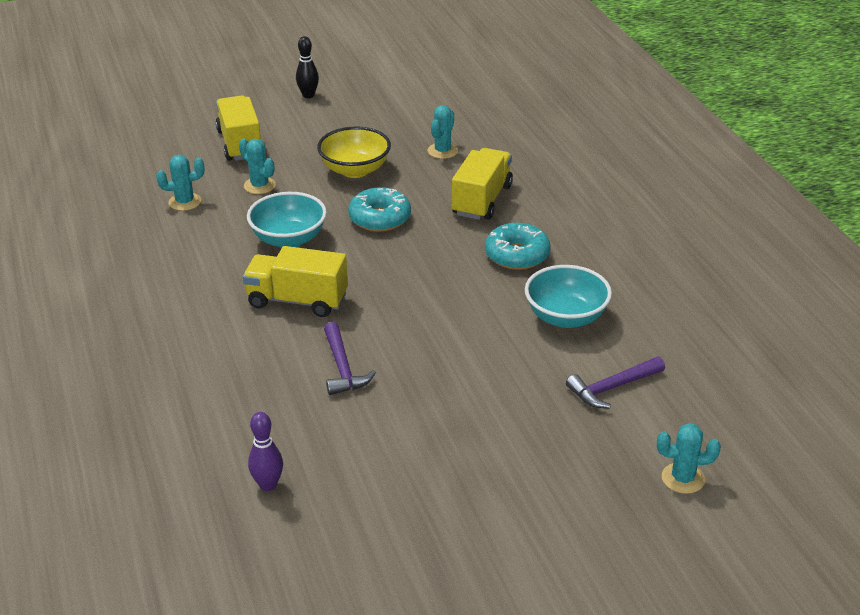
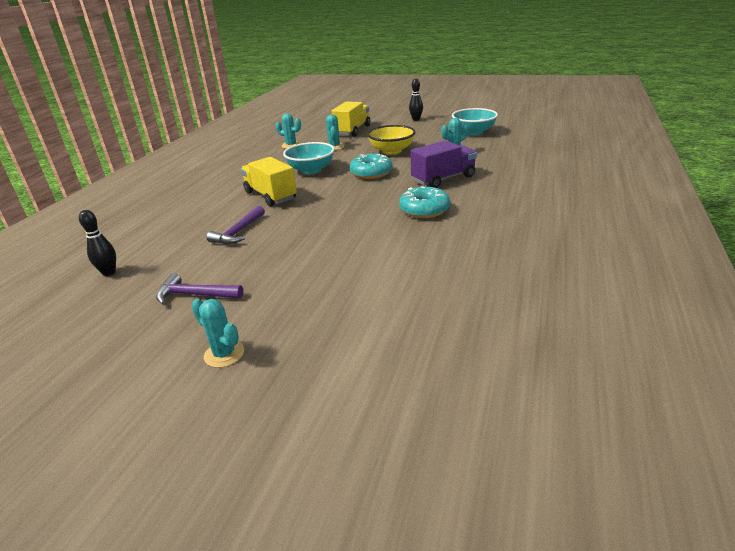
camera: 40 degrees right, 5 degrees down
purple bowling pin [248,412,283,491] -> black bowling pin [79,210,116,276]
yellow truck [452,148,513,220] -> purple truck [411,140,477,188]
turquoise bowl [525,265,612,328] -> turquoise bowl moved to [452,108,498,135]
purple hammer [566,356,665,408] -> purple hammer moved to [156,273,243,305]
turquoise cactus [657,423,721,494] -> turquoise cactus moved to [191,299,244,368]

